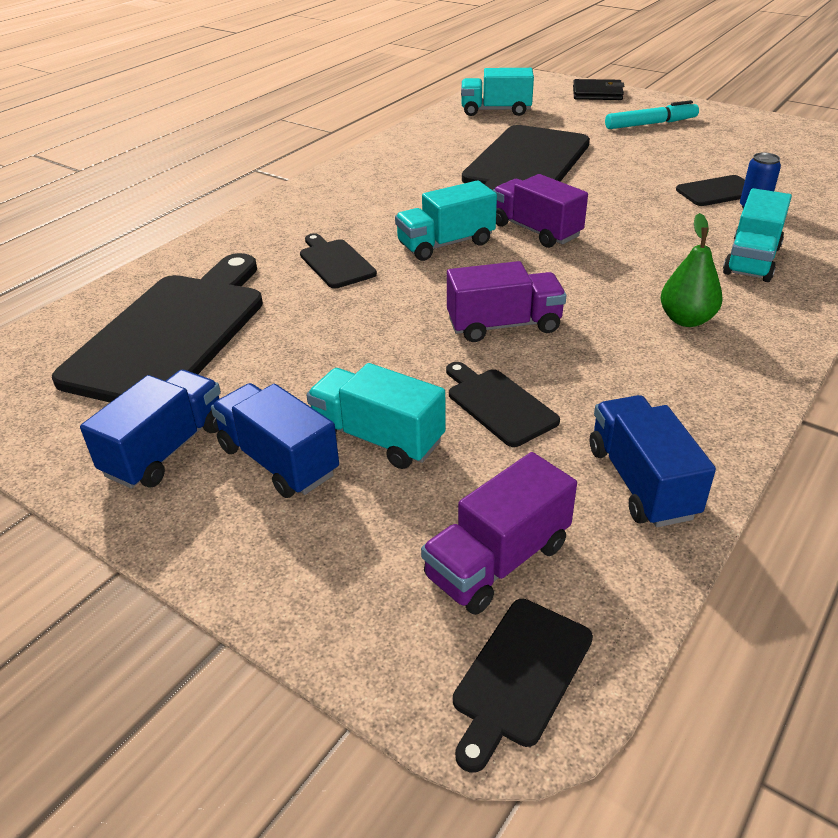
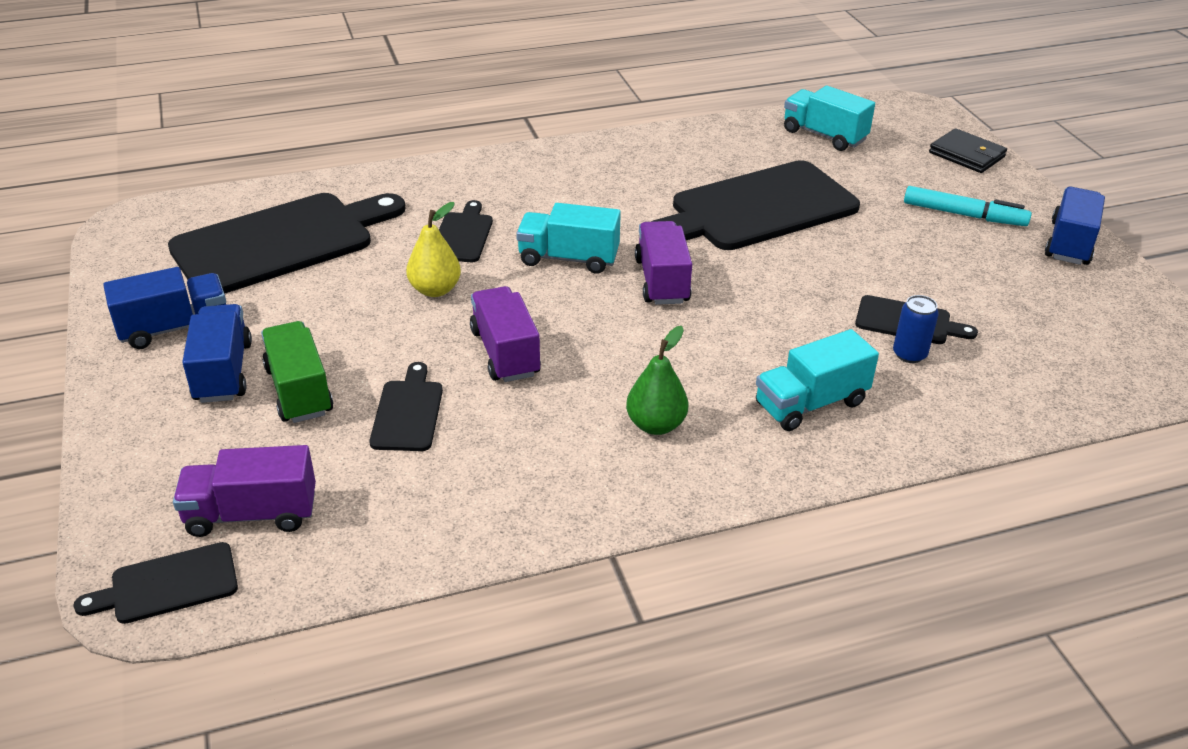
camera: 35 degrees right, 0 degrees up
turquoise truck [307,363,446,469] -> green truck [261,321,333,423]
purple truck [447,261,566,342] -> purple truck turned 135 degrees counterclockwise [470,286,541,382]
blue truck [590,395,716,527] -> blue truck moved to [1045,187,1105,265]
none -> yellow pear [406,202,461,297]

